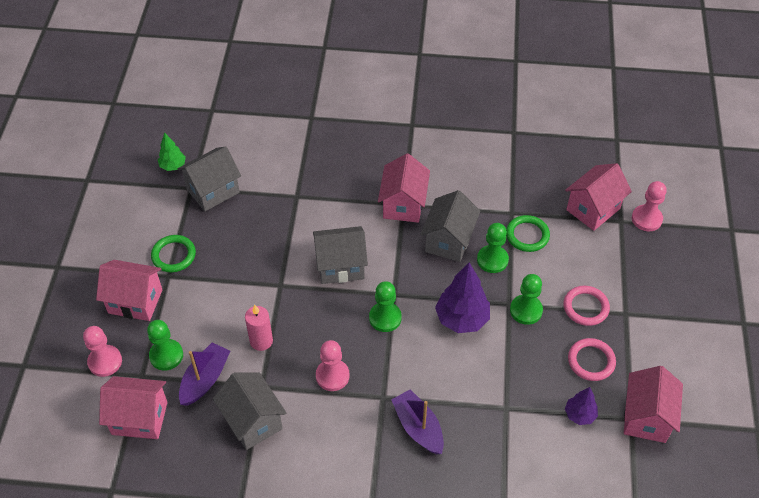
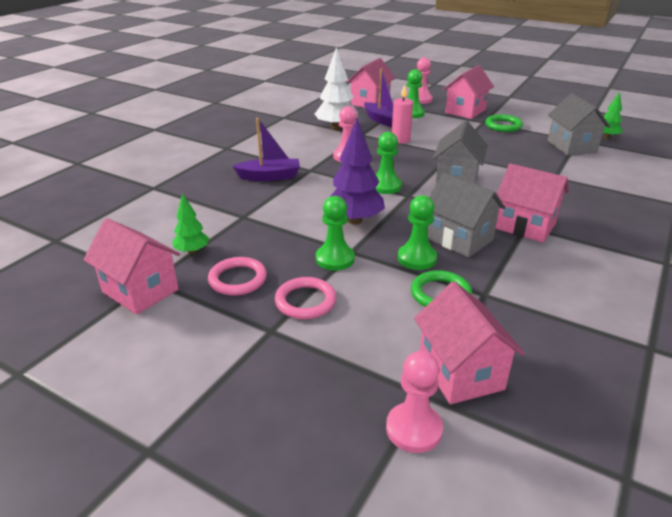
camera: 115 degrees right, 20 degrees down
grey house [213,372,287,450] -> white tree [315,47,358,130]
purple tree [565,387,598,425] -> green tree [172,193,209,254]

